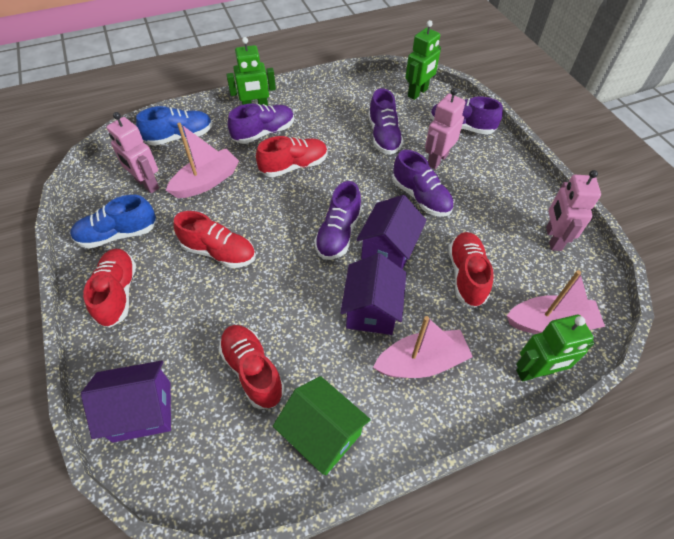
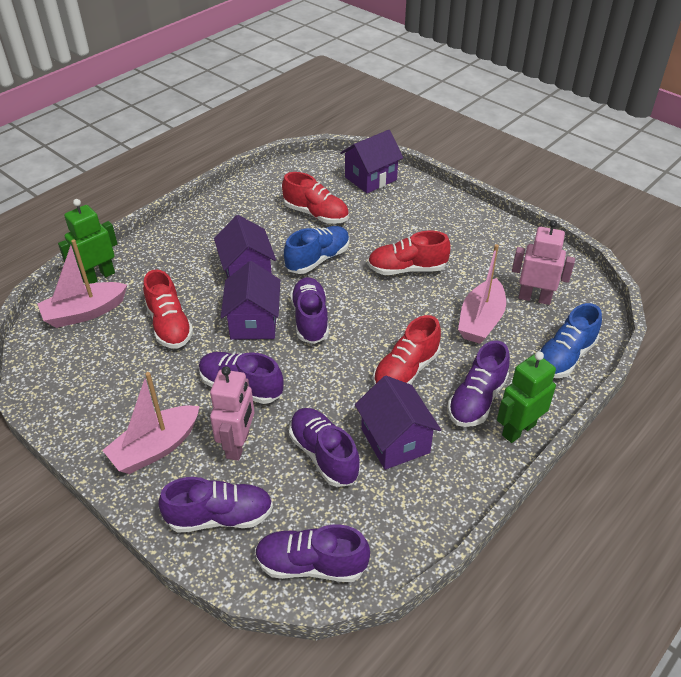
camera: 155 degrees right, 10 degrees down
blue shoe [70,195,157,249] -> blue shoe moved to [284,226,350,274]
red shoe [83,249,136,328] -> none
green house [273,376,371,475] -> none
pink boat [373,316,473,378] -> pink boat moved to [102,372,200,474]
green robot [405,20,441,100] -> purple shoe [255,525,370,582]
pink robot [546,170,601,251] -> none
none -> purple house [355,376,441,470]

